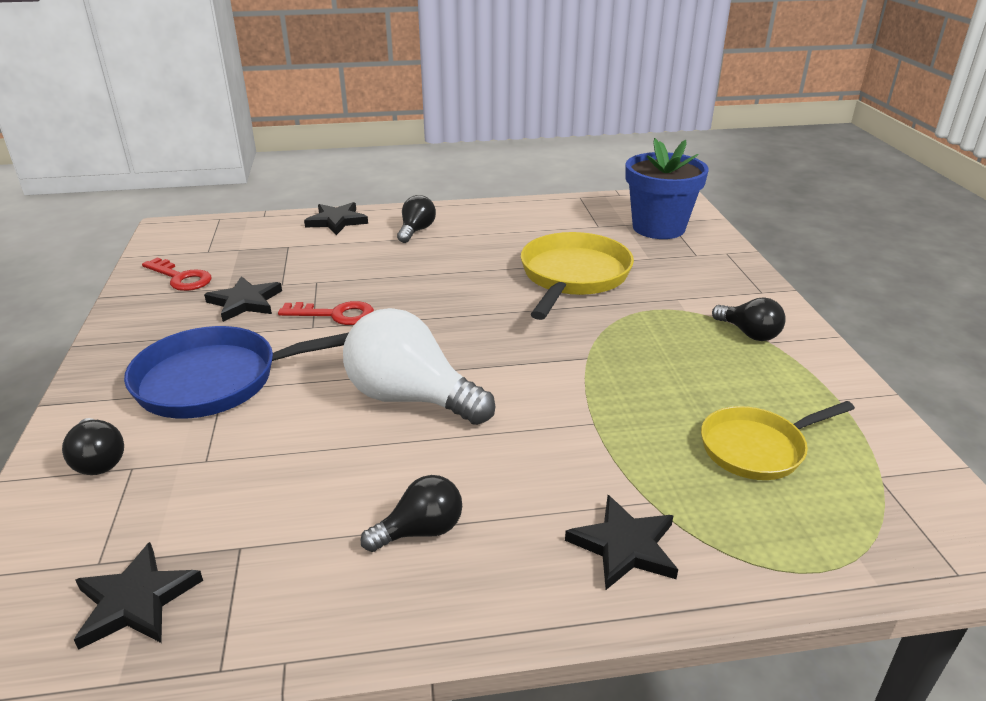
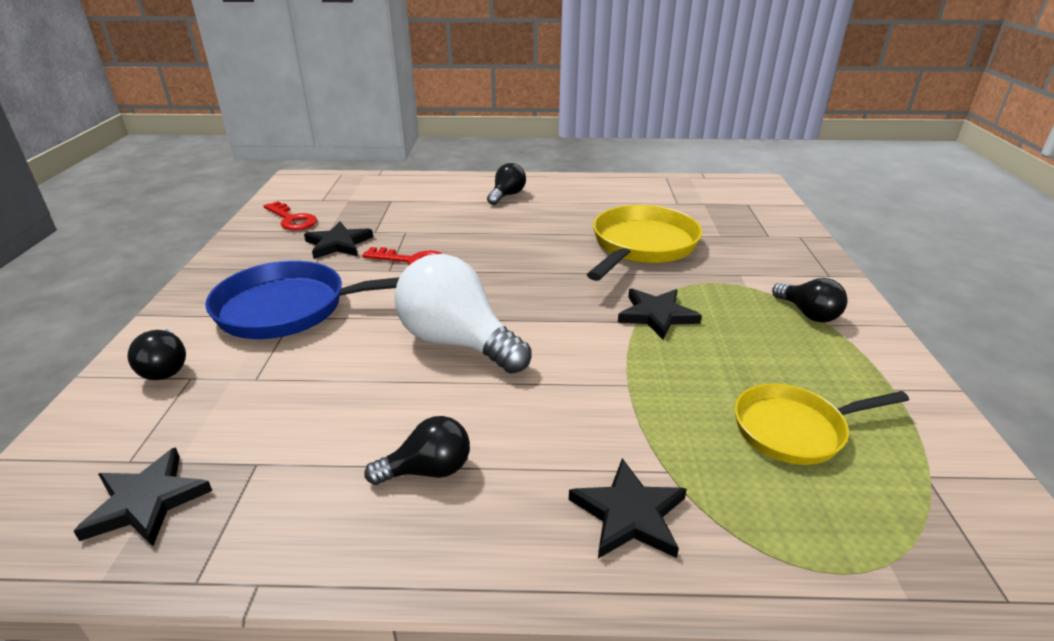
camera: 10 degrees right, 0 degrees up
black star [304,202,368,235] -> black star moved to [618,289,702,340]
blue flower pot [625,138,709,239] -> none

